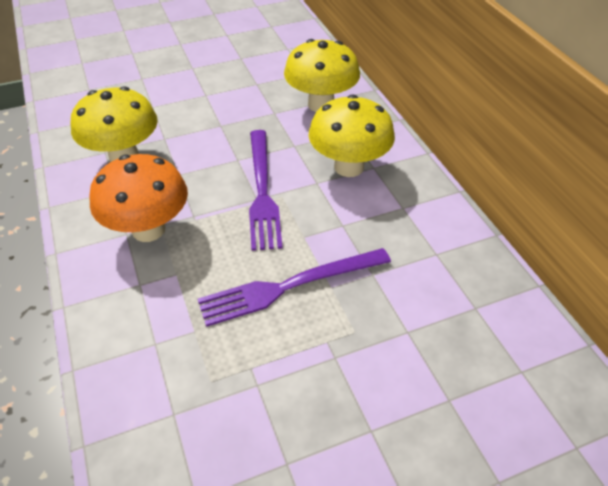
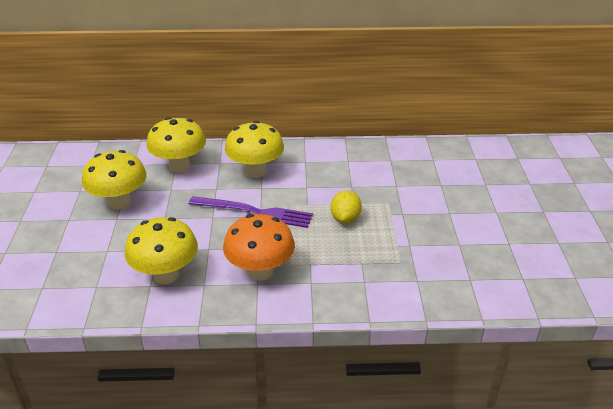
camera: 70 degrees left, 10 degrees down
purple fork [197,248,391,327] -> yellow lemon [331,190,362,223]
none -> yellow mushroom [82,150,147,210]

